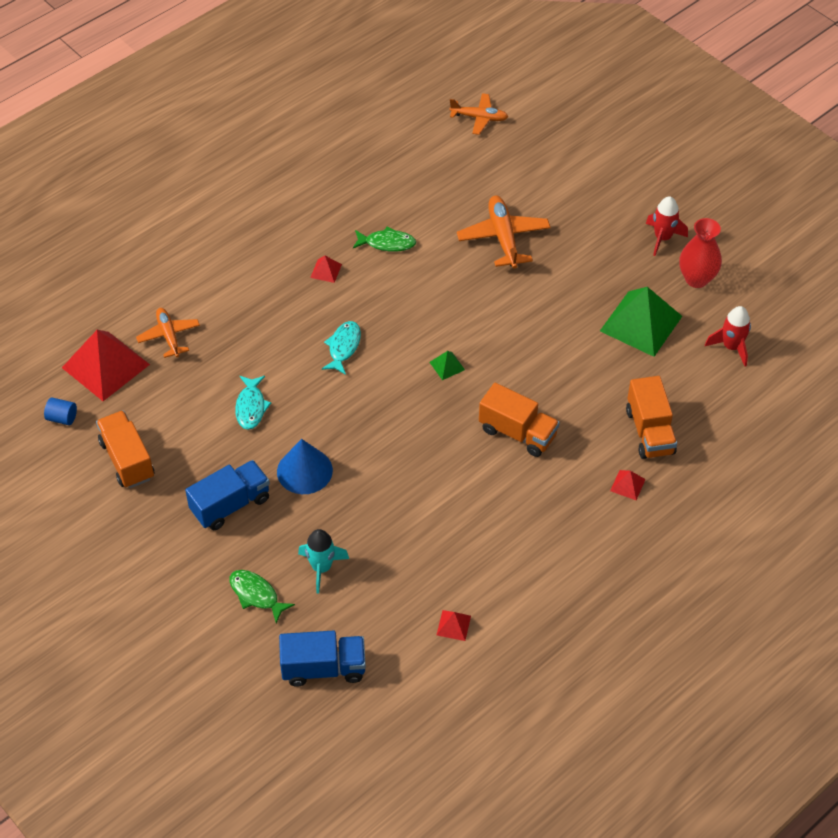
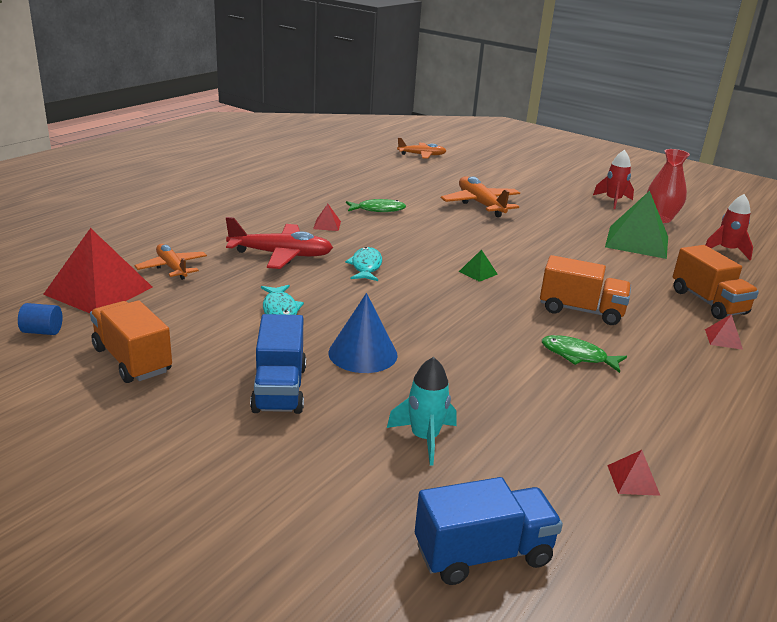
camera: 15 degrees left, 25 degrees down
blue truck [185,460,270,530] -> blue truck turned 135 degrees clockwise [250,314,306,414]
green fish [230,570,295,623] -> green fish moved to [542,335,627,373]
none -> red plane [226,217,333,269]

